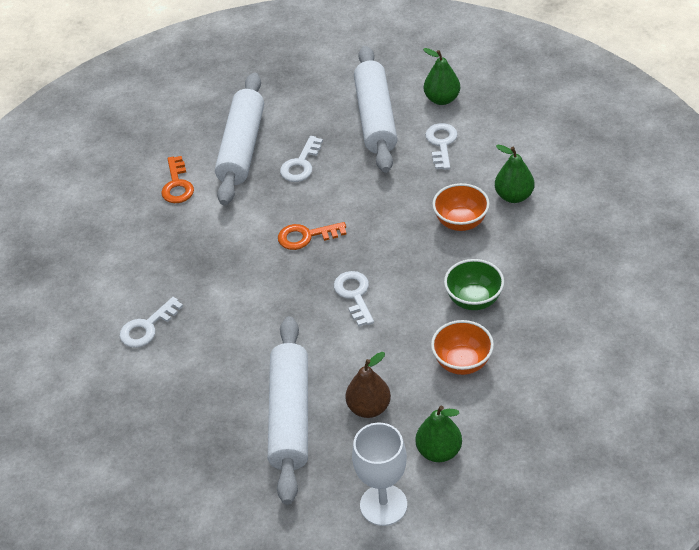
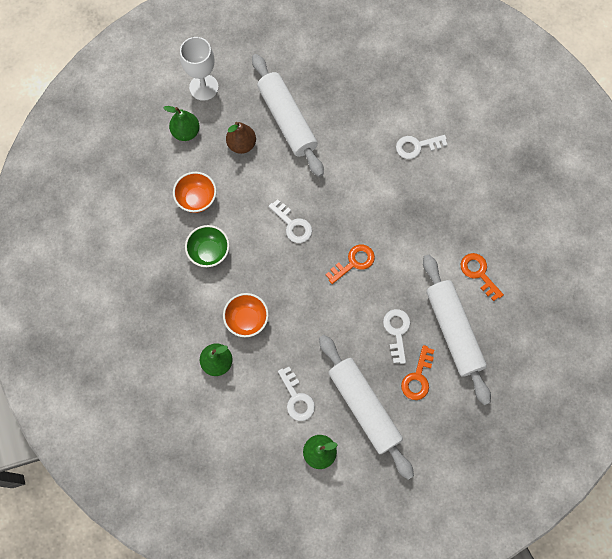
camera: 150 degrees right, 25 degrees up
white key [120,297,183,348] -> white key turned 120 degrees counterclockwise [396,135,447,159]
none -> orange key [401,345,434,400]

